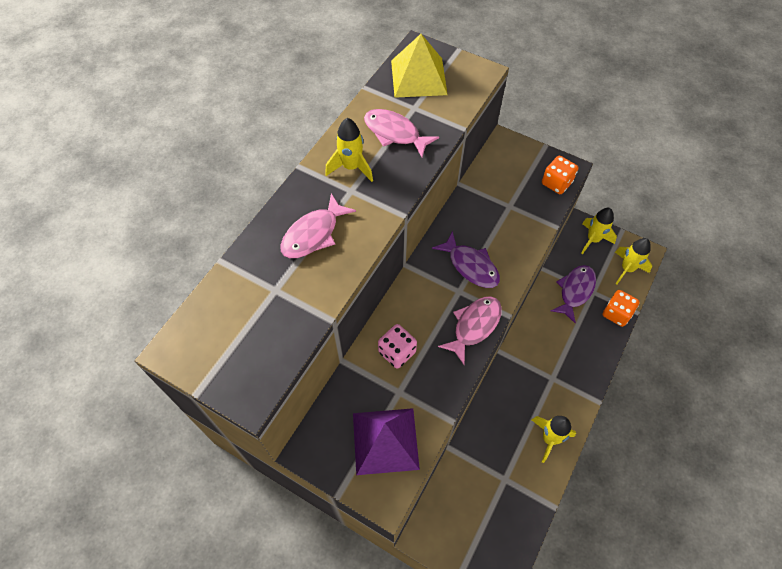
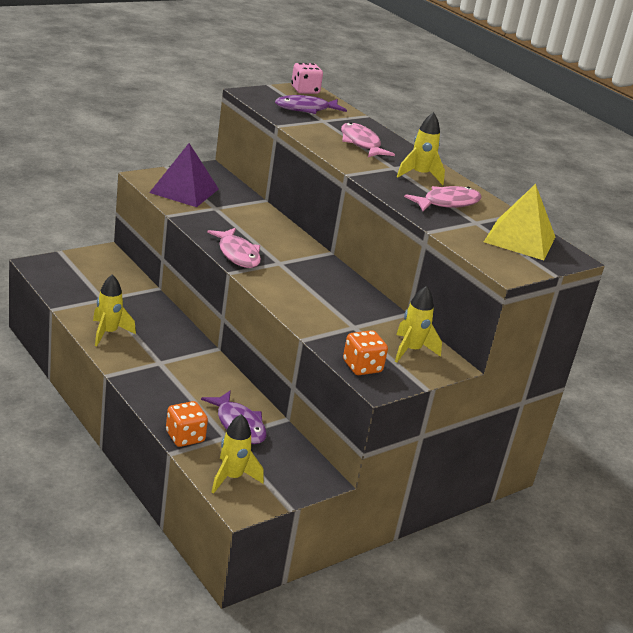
camera: 110 degrees right, 30 degrees down
pink dice [378,324,417,369] -> pink dice moved to [291,63,323,94]
purple fish [432,231,500,288] -> purple fish moved to [275,95,347,114]
yellow rocket [581,208,617,254] -> yellow rocket moved to [395,286,442,363]

